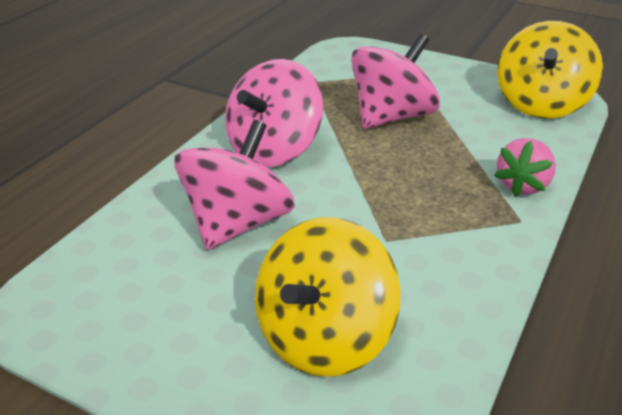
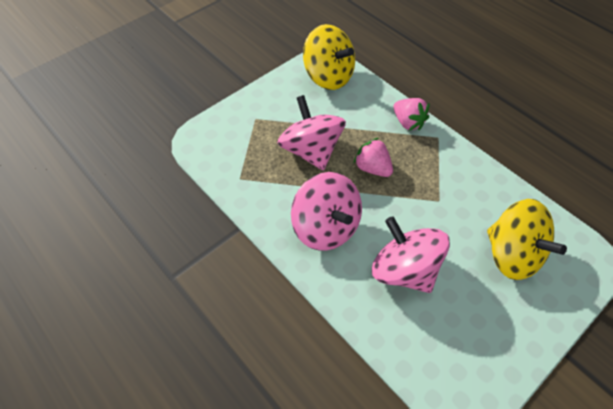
camera: 70 degrees left, 20 degrees up
none -> pink strawberry [353,138,393,177]

